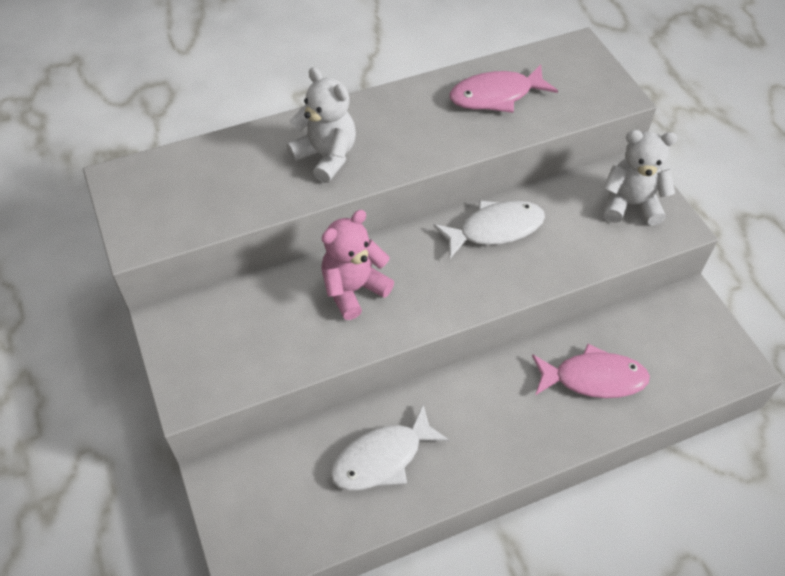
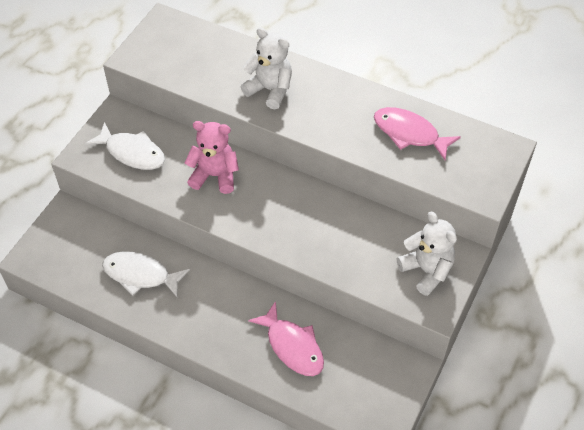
camera: 50 degrees right, 0 degrees up
white teddy bear [286,67,356,183] -> white teddy bear turned 60 degrees counterclockwise [241,27,292,109]
white fish [433,200,545,258] -> white fish moved to [85,122,165,170]

